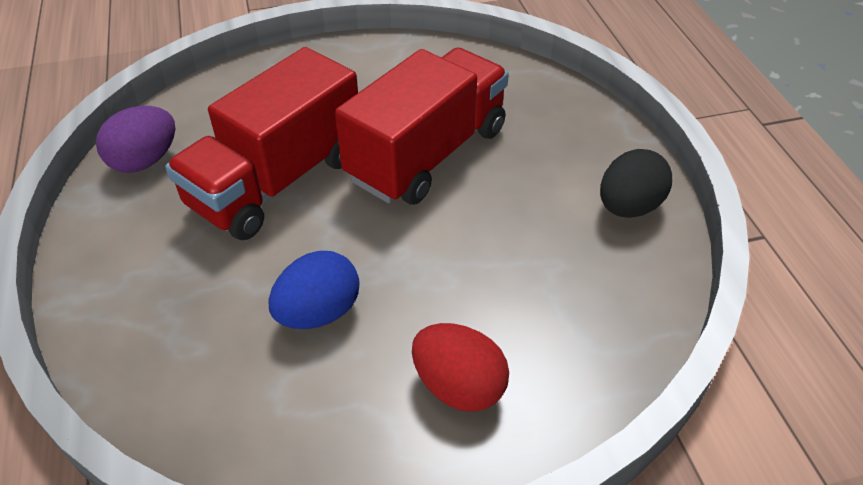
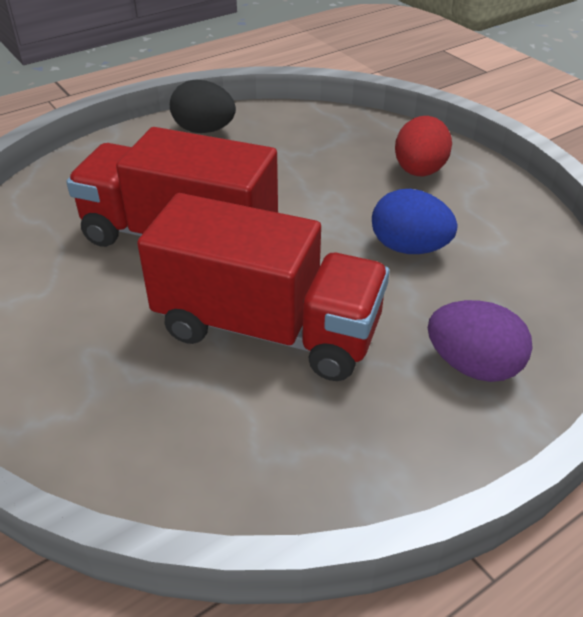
camera: 110 degrees left, 5 degrees down
purple egg [96,106,175,173] -> purple egg moved to [428,300,533,382]

